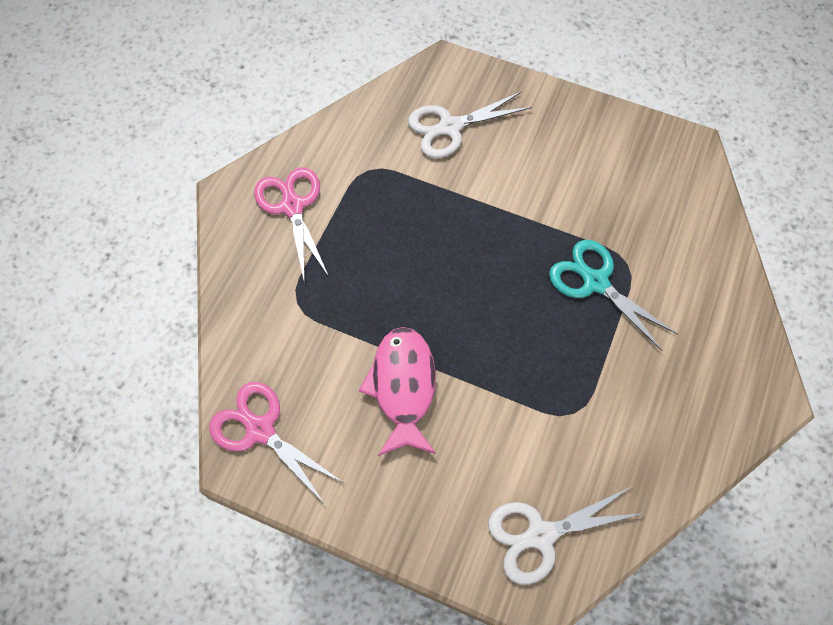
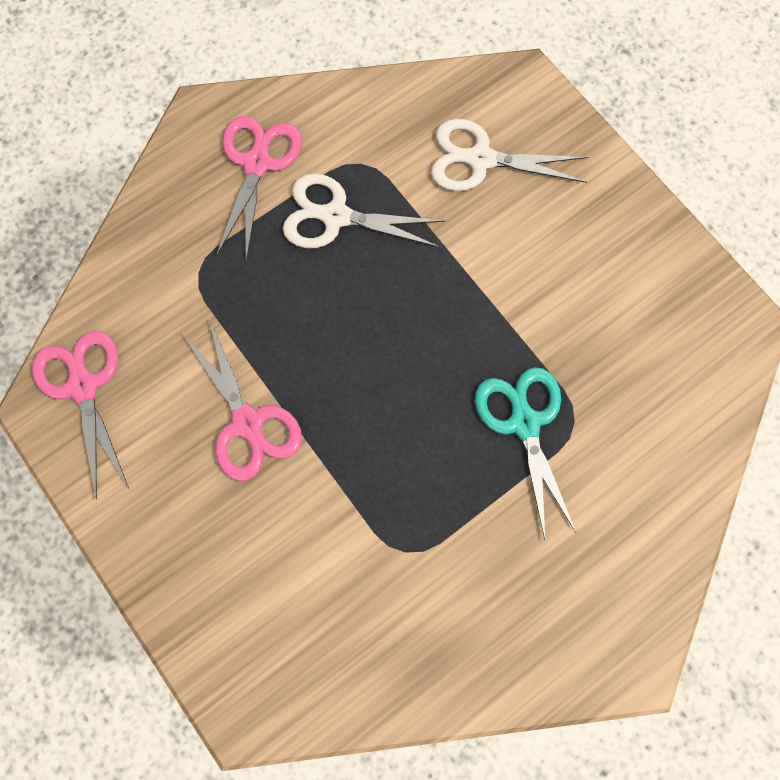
camera: 30 degrees right, 10 degrees up
pink fish [359,327,436,456] -> pink scissors [183,319,302,481]
white scissors [488,487,645,585] -> white scissors moved to [283,173,445,248]

